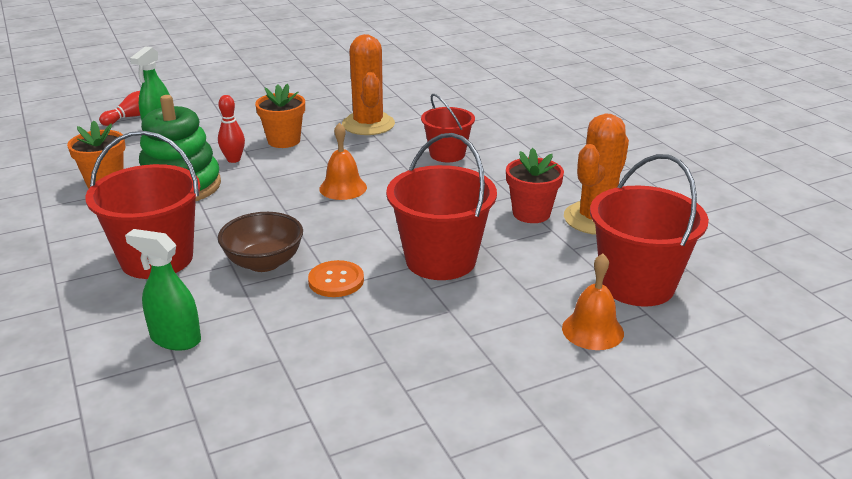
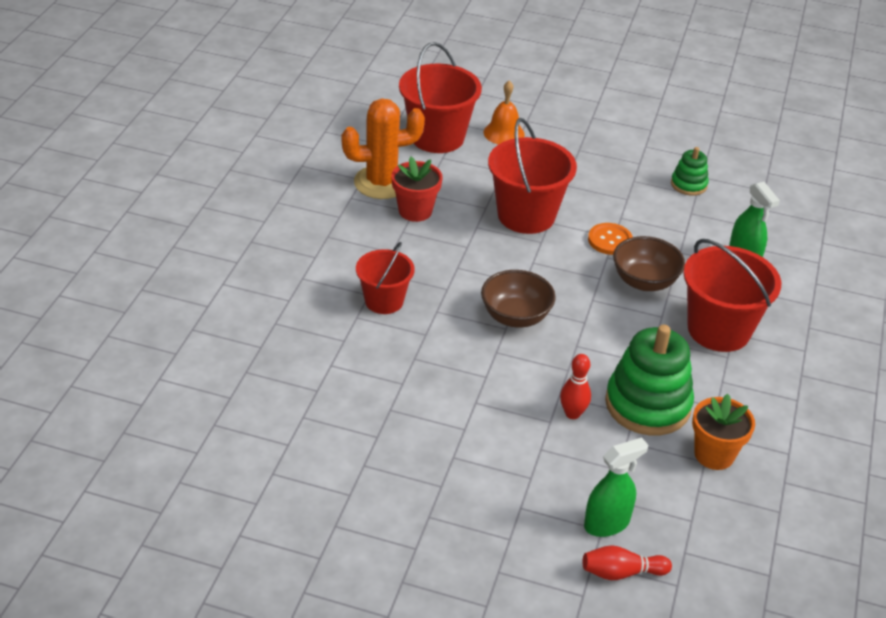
camera: 140 degrees left, 10 degrees up
orange flower pot [255,84,305,148] -> none
orange bell [319,123,367,200] -> brown bowl [481,270,556,328]
orange cactus [342,34,395,135] -> none
none -> green stacking toy [671,147,709,196]

